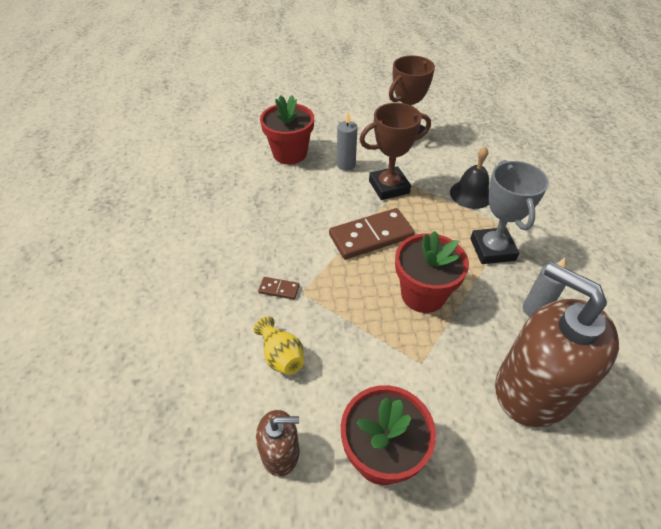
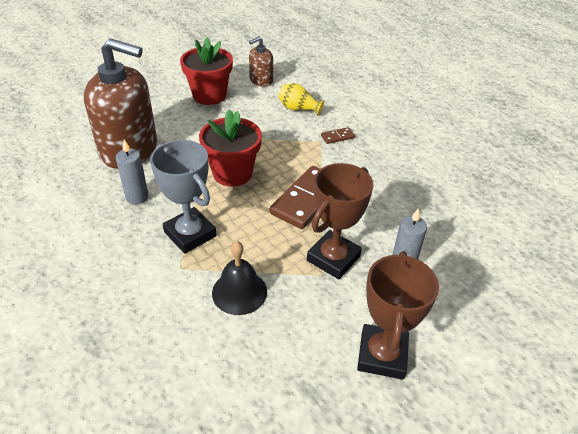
camera: 145 degrees right, 5 degrees down
red flower pot [260,95,314,164] -> none

